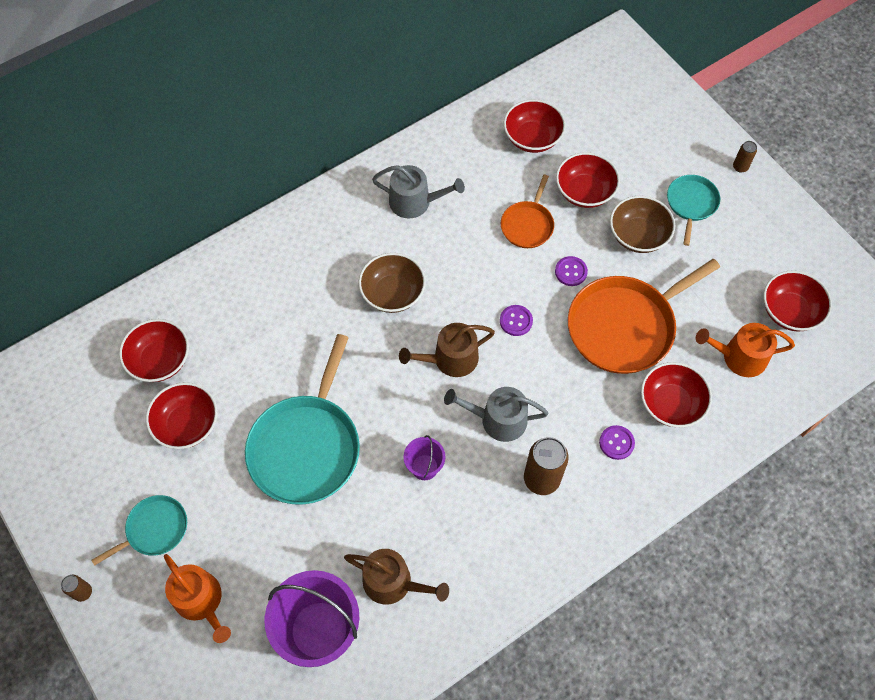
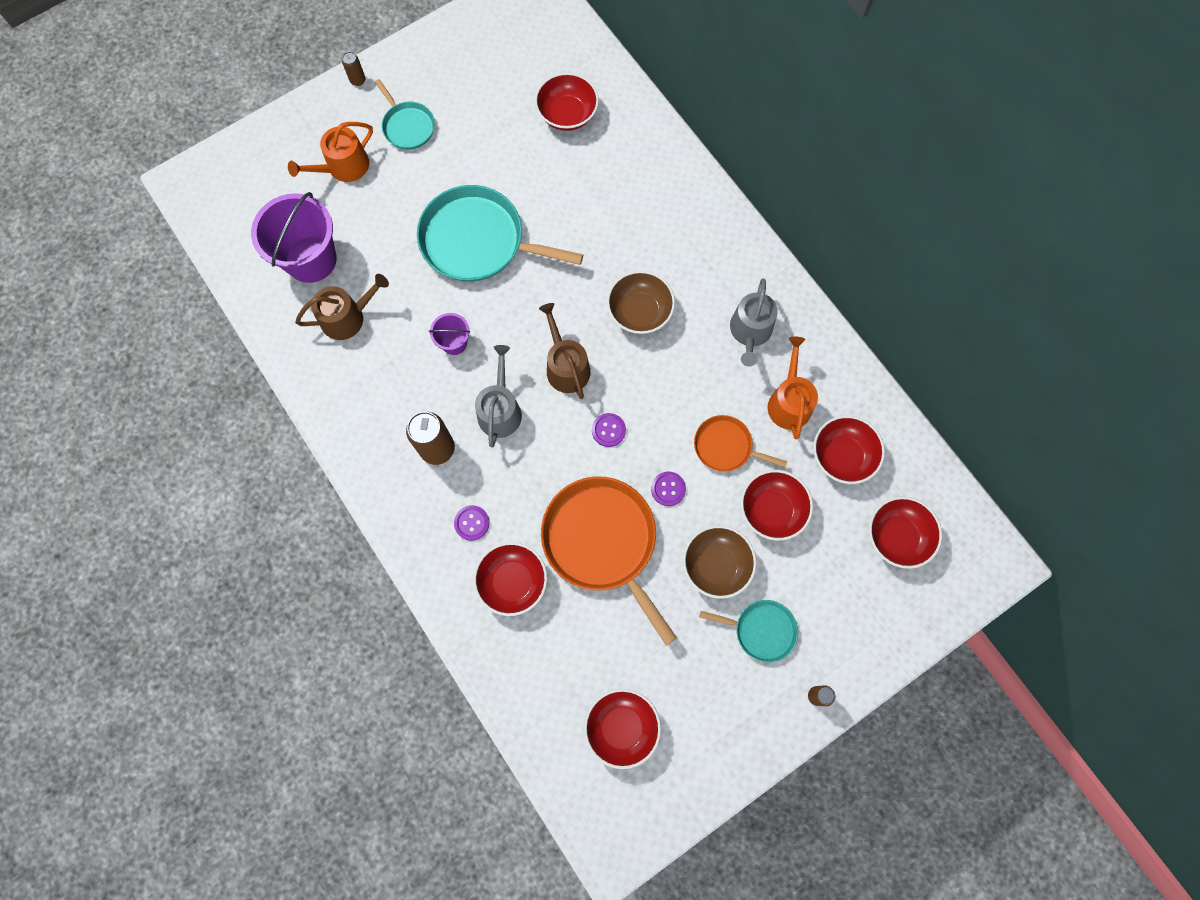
camera: 90 degrees right, 10 degrees up
red bowl [146,382,218,449] -> red bowl moved to [869,496,942,569]
brown watering can [344,549,449,605] -> brown watering can turned 135 degrees counterclockwise [295,274,389,340]
orange watering can [696,323,795,377] -> orange watering can moved to [768,337,818,439]

